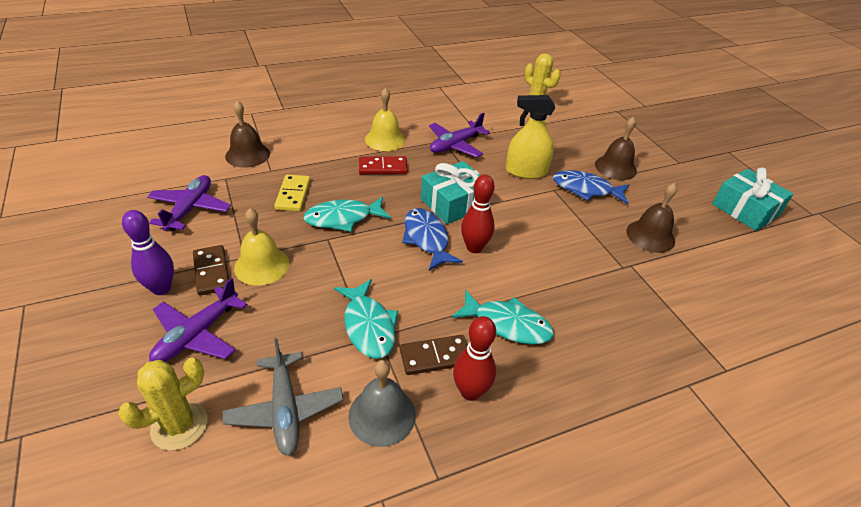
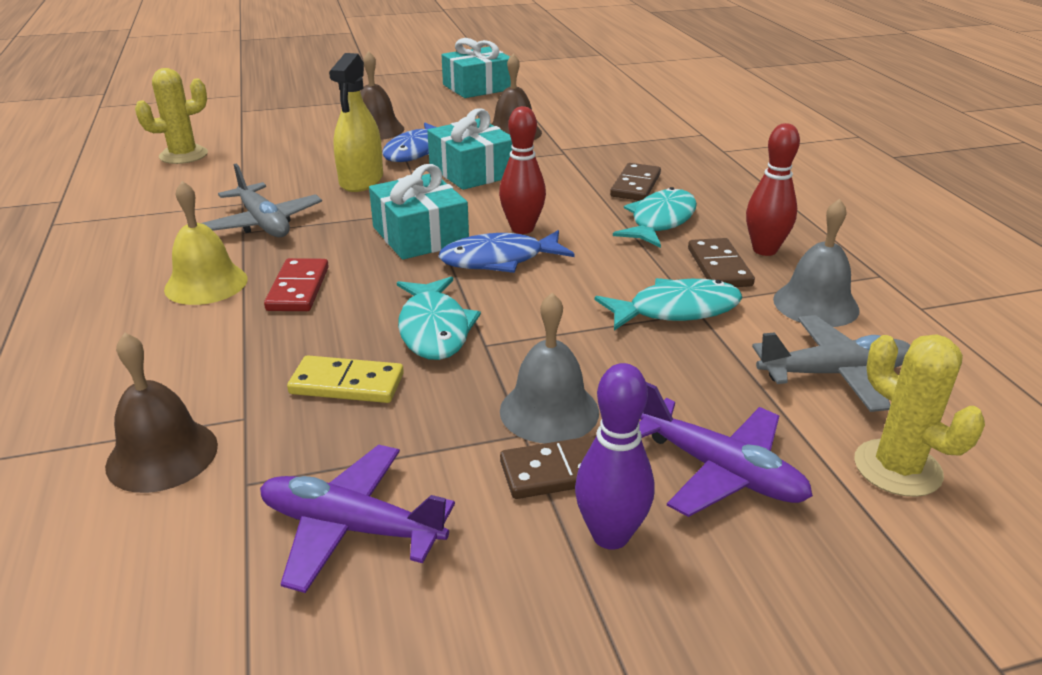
camera: 80 degrees left, 10 degrees down
yellow bell [234,208,290,286] -> grey bell [500,293,599,443]
purple plane [429,113,490,157] -> grey plane [201,164,322,237]
none -> turquoise gift [427,109,513,190]
none -> brown domino [610,163,661,201]

